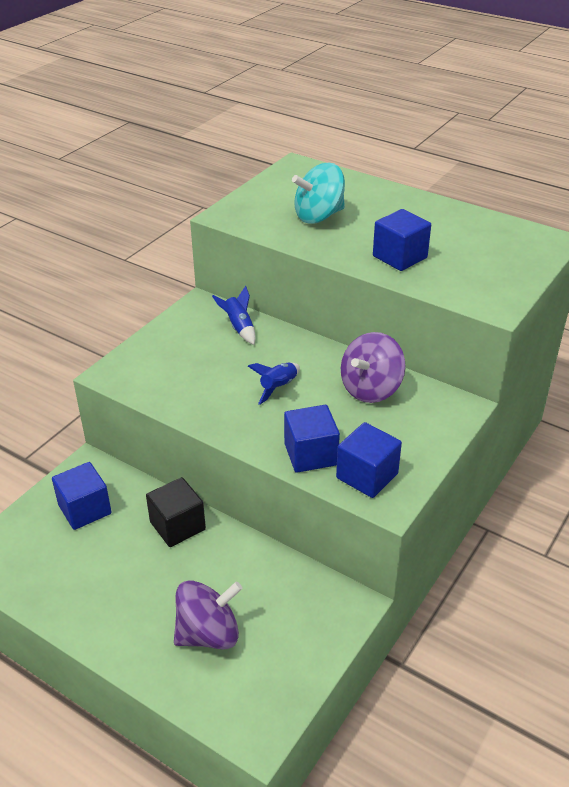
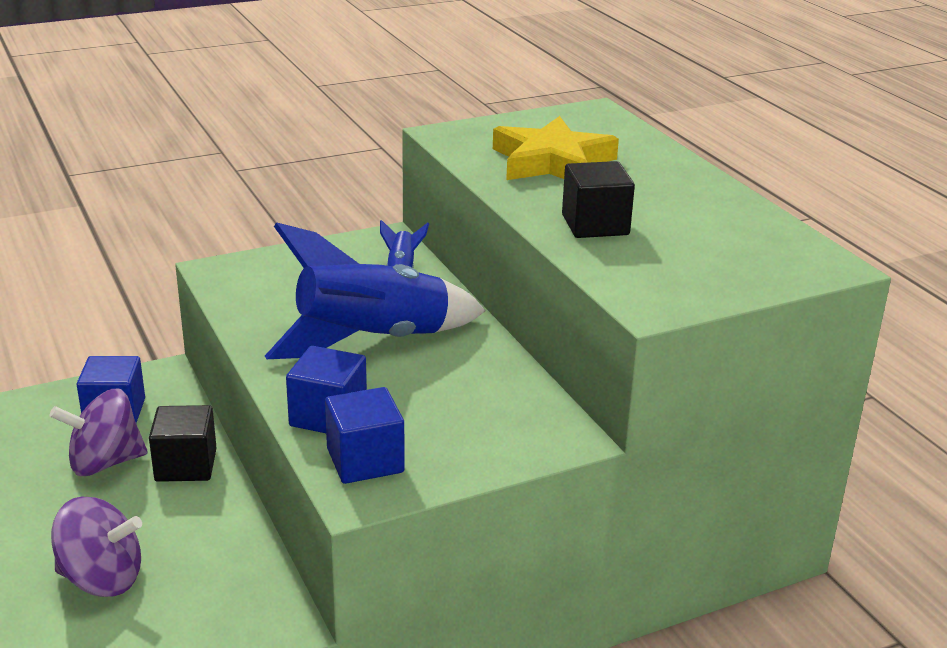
camera: 30 degrees right, 10 degrees down
blue rocket [248,362,300,405] -> blue rocket [265,222,486,359], size x2.43
turquoise spinning top [292,163,345,224] -> yellow star [493,116,619,180]
purple spinning top [341,332,406,403] -> purple spinning top moved to [50,389,147,476]
blue cube [373,209,431,271] -> black cube [562,161,635,238]

